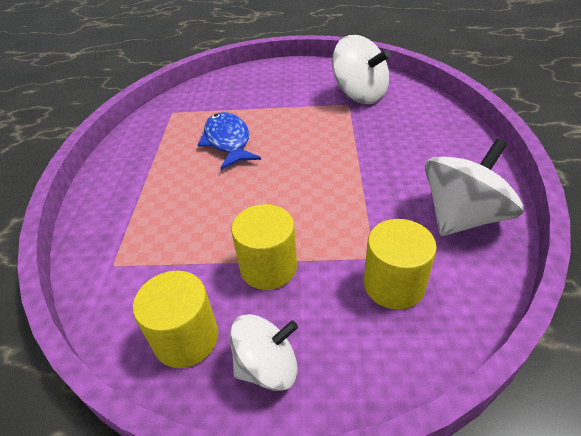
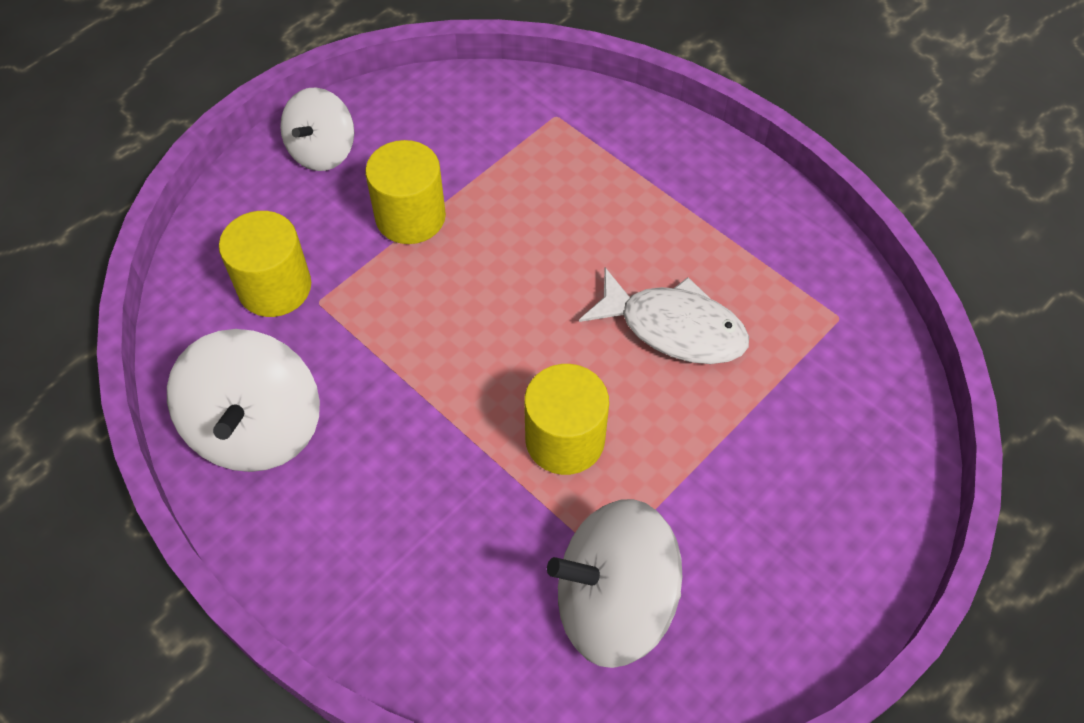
camera: 130 degrees right, 15 degrees up
yellow cylinder [133,271,218,368] -> yellow cylinder moved to [524,364,609,475]
blue fish [198,112,261,170] -> white fish [579,268,749,364]

